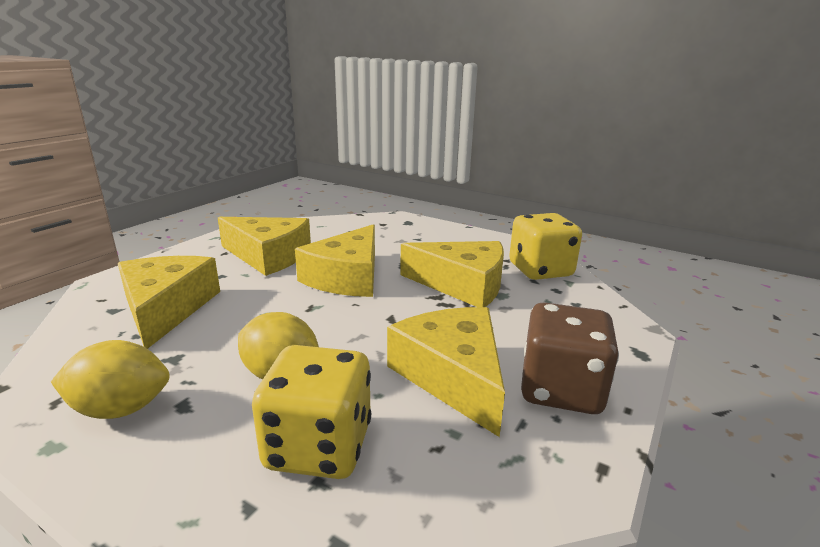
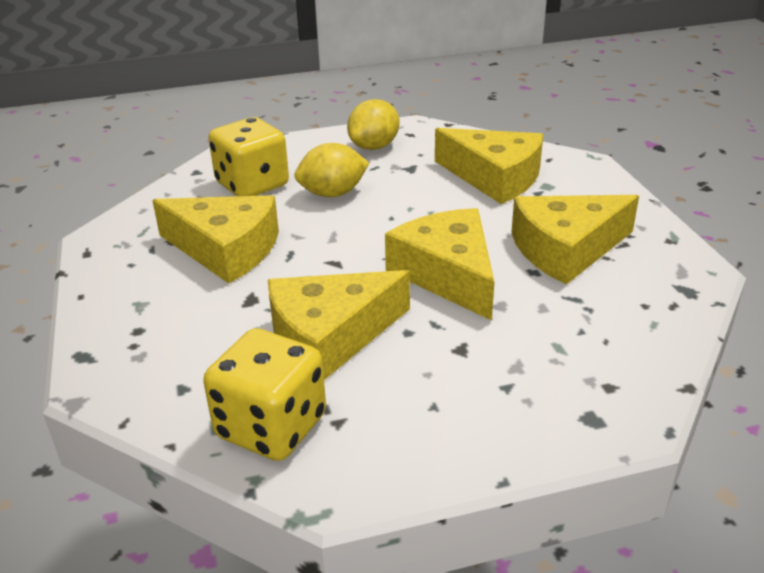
camera: 135 degrees right, 10 degrees up
brown dice [521,302,619,414] -> none

